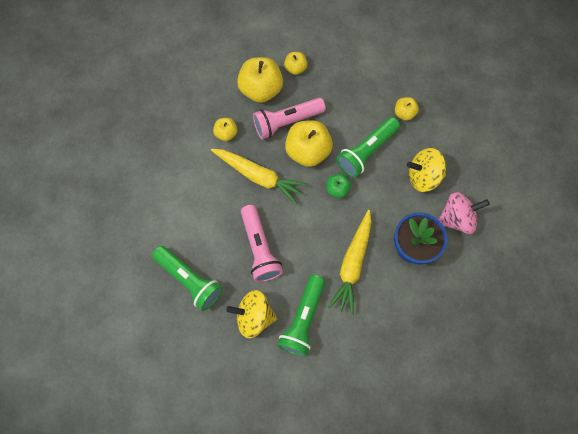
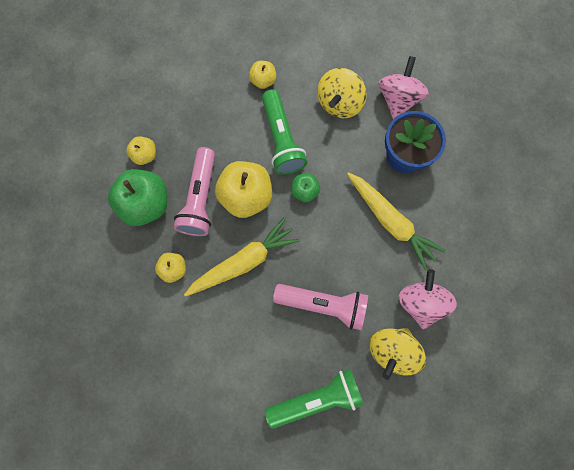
camera: 60 degrees left, 5 degrees up
yellow apple [237,57,283,103] -> green apple [108,169,167,226]
green flashlight [277,275,325,357] -> pink spinning top [398,269,457,329]

